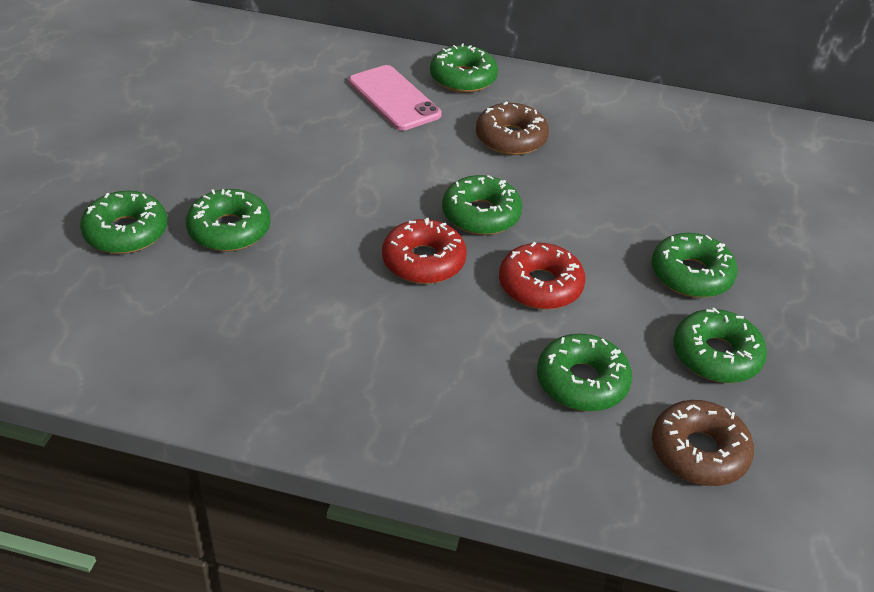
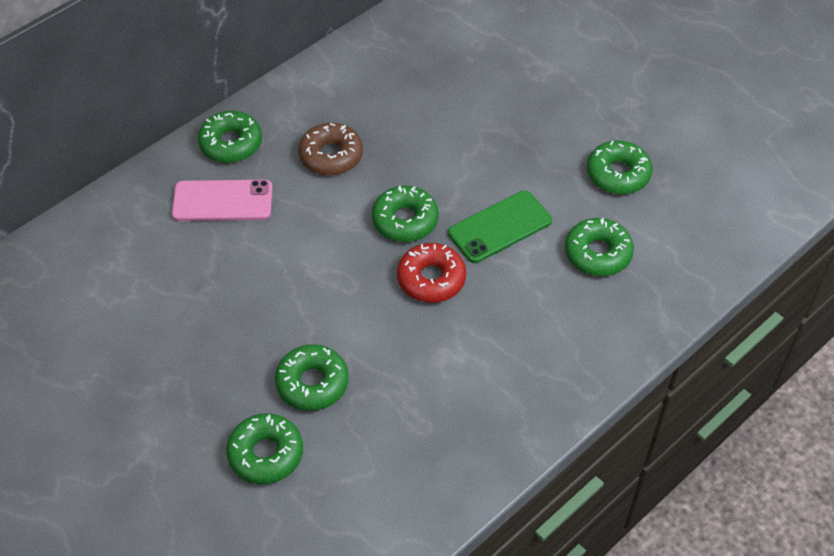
camera: 55 degrees left, 10 degrees up
red donut [499,242,586,310] -> green phone [448,190,552,263]
green donut [651,233,737,298] -> none
brown donut [652,400,754,486] -> none

